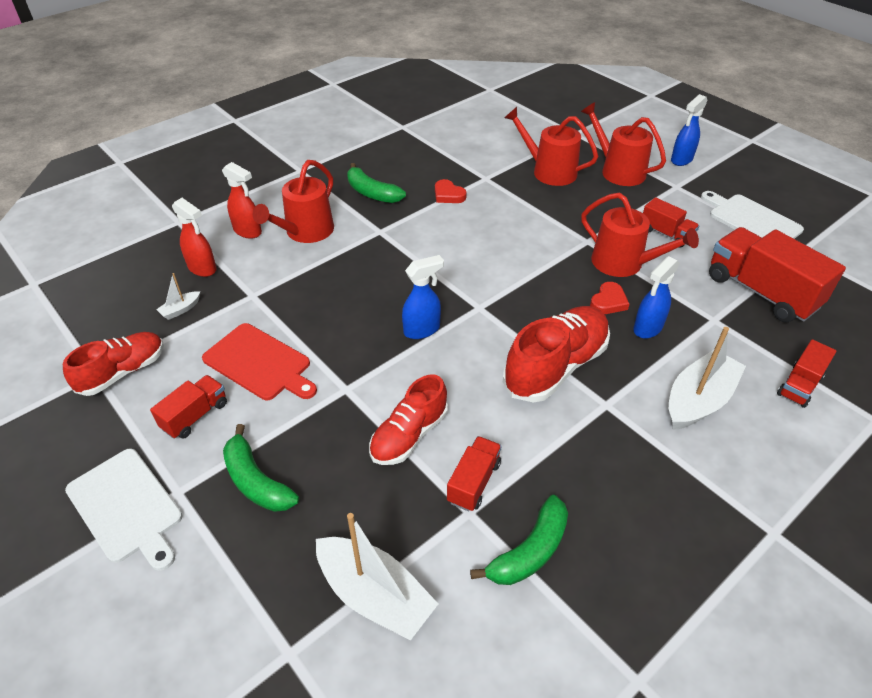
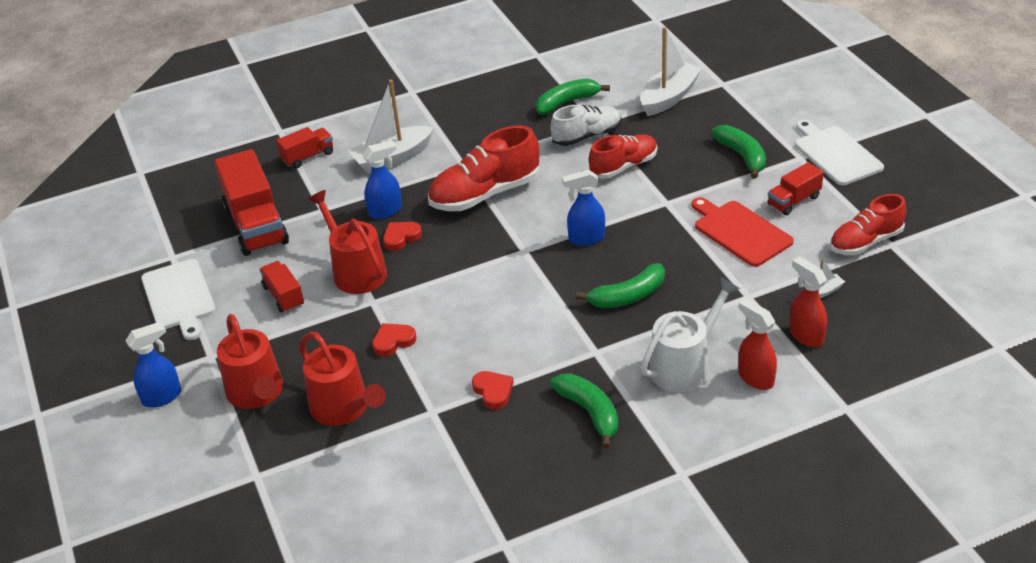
camera: 160 degrees left, 5 degrees down
red watering can [253,160,334,243] -> white watering can [641,277,740,392]
white boat [316,513,438,641] -> white boat turned 75 degrees clockwise [640,27,702,116]
red truck [447,436,502,512] -> white shoe [550,105,622,146]
none -> red heart [372,323,417,357]
none -> green banana [576,263,665,308]

